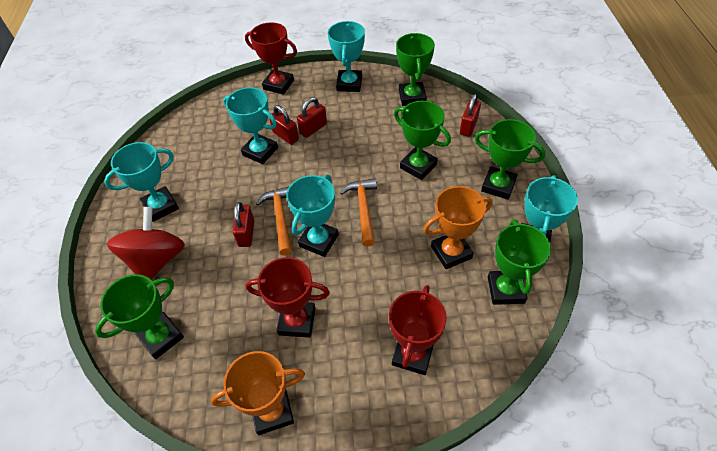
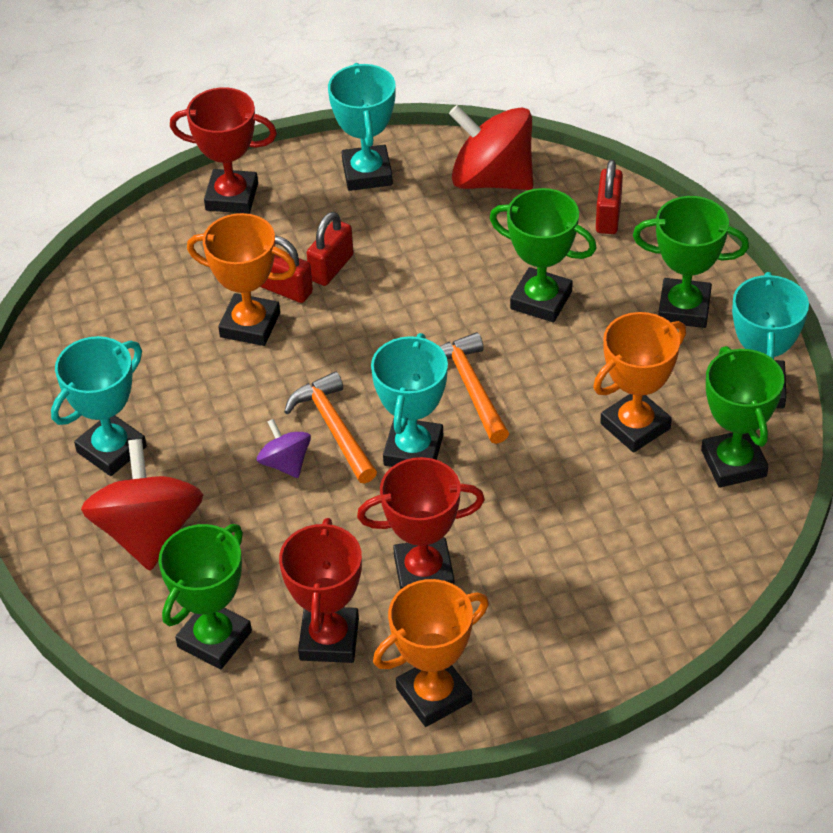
camera: 15 degrees left, 5 degrees down
turquoise trophy [223,87,278,164] -> orange trophy [187,213,296,346]
red padlock [233,202,254,247] -> purple spinning top [257,419,311,478]
red trophy [389,285,447,375] -> red trophy moved to [279,518,362,663]
green trophy [396,33,435,106] -> red spinning top [449,105,533,190]

